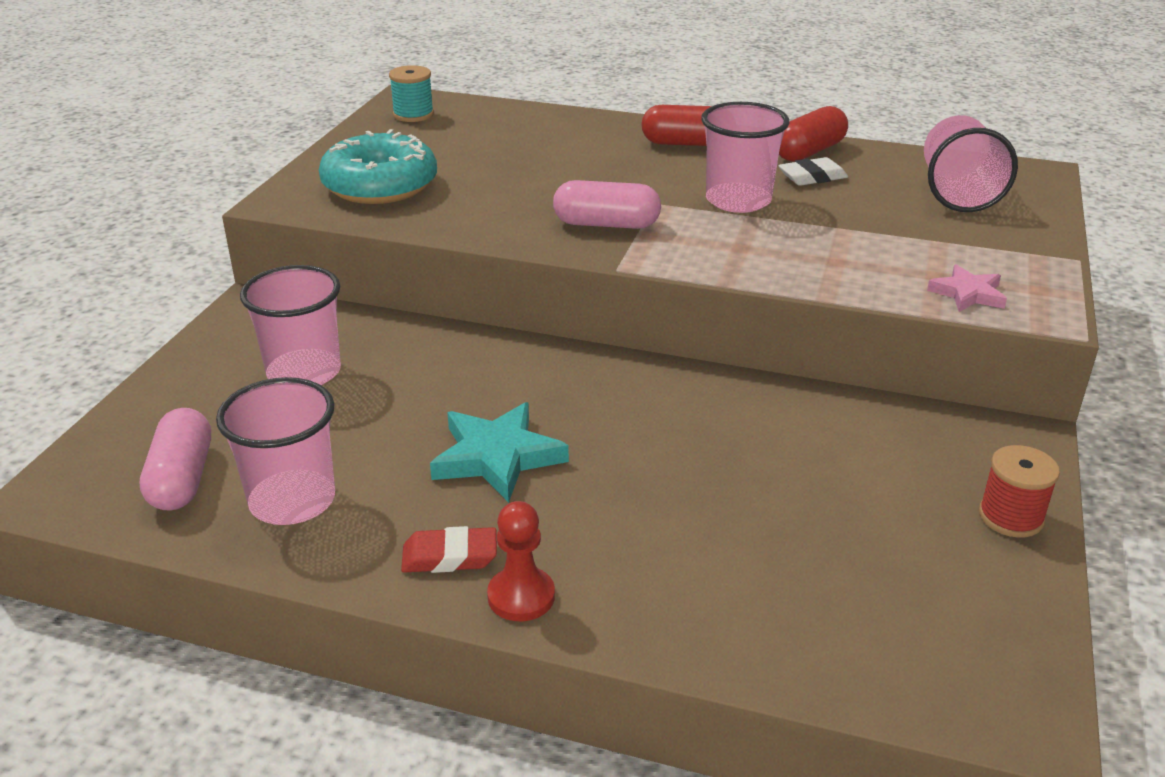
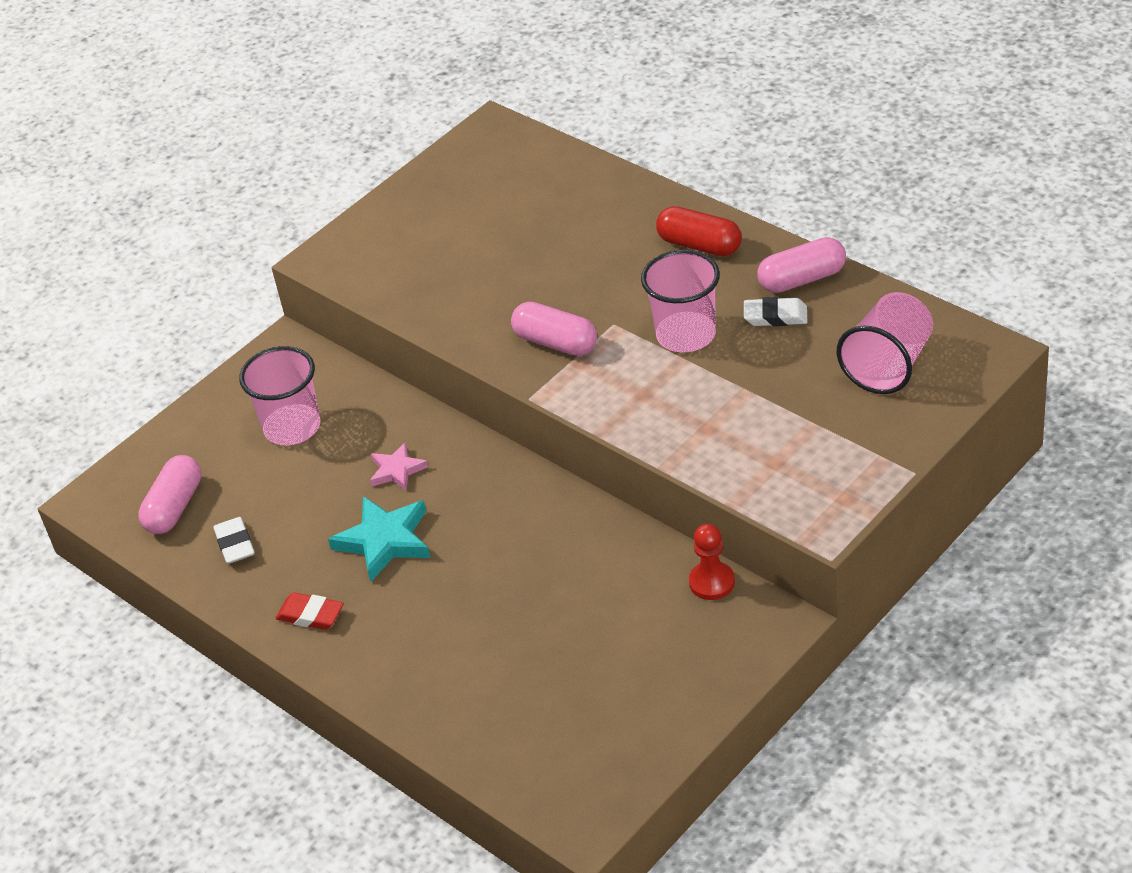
camera: 30 degrees right, 10 degrees up
pink cup [216,377,335,525] -> white eraser [213,517,255,564]
turquoise donut [319,129,437,204] -> none
turquoise spool [389,65,434,122] -> none
red pawn [487,501,555,621] -> red pawn moved to [689,524,735,600]
red capsule [779,106,848,162] -> pink capsule [757,237,846,293]
pink star [927,264,1007,312] -> pink star moved to [370,442,428,491]
red spool [979,445,1060,537] -> none

